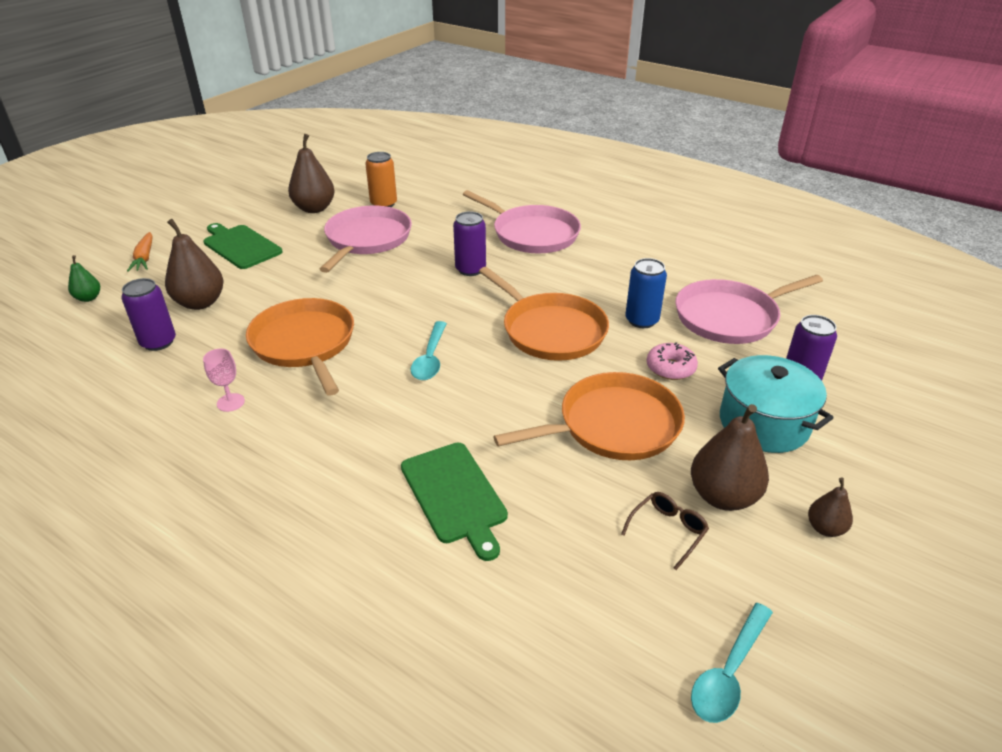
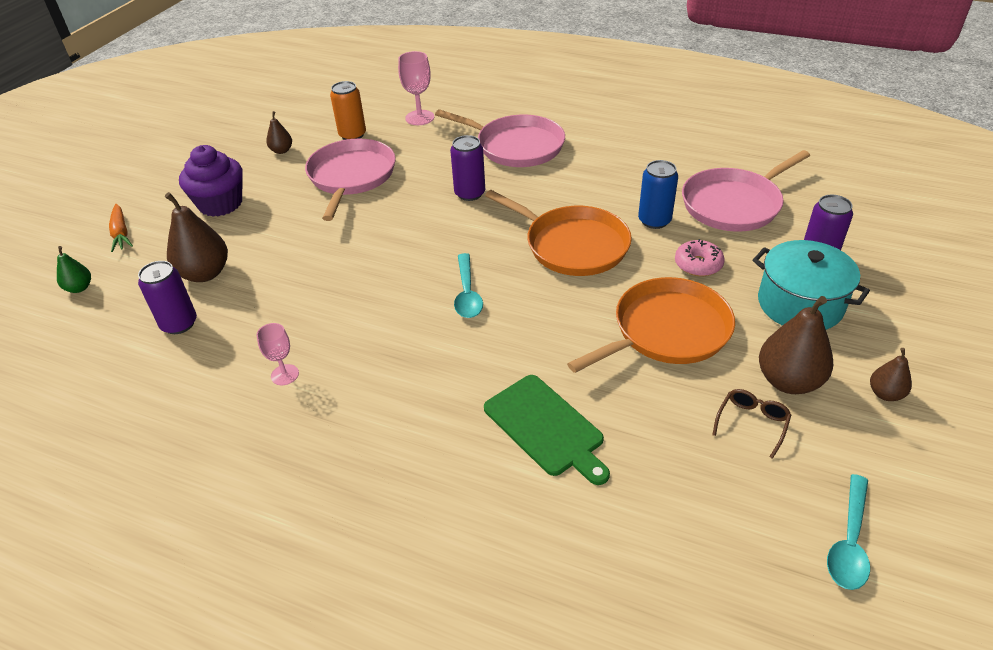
camera: 10 degrees left, 5 degrees up
green cutting board [203,223,283,269] -> purple cupcake [179,145,243,217]
orange pan [246,298,354,395] -> none
brown pear [288,134,335,213] -> brown pear [266,111,292,154], size x0.53
none -> pink goblet [398,51,434,125]

